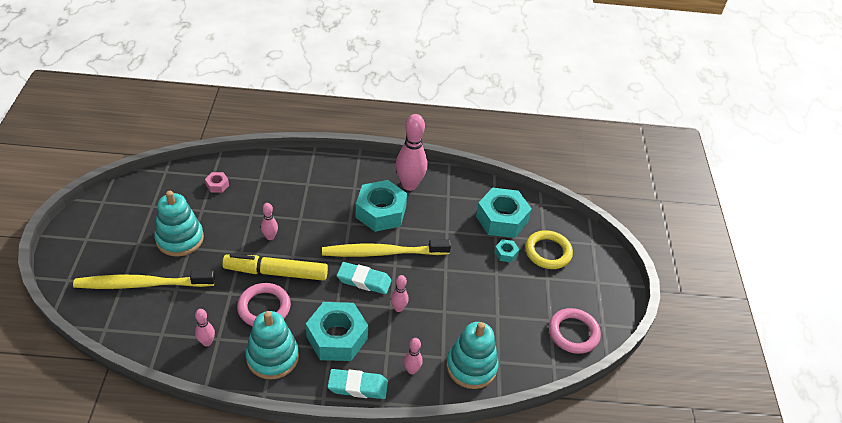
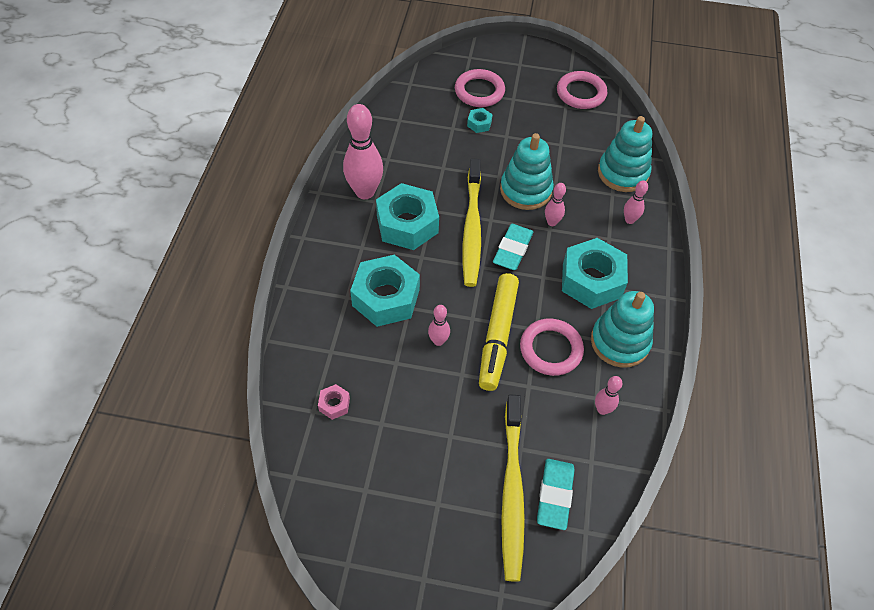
camera: 80 degrees left, 10 degrees up
turquoise stacking toy [154,191,204,257] -> turquoise stacking toy moved to [500,133,554,210]
turquoise eraser [327,369,388,399] -> turquoise eraser moved to [537,459,575,530]
turquoise nut [476,188,532,238] -> turquoise nut moved to [350,255,420,327]
yellow ring [525,230,573,269] -> pink ring [455,69,505,107]

